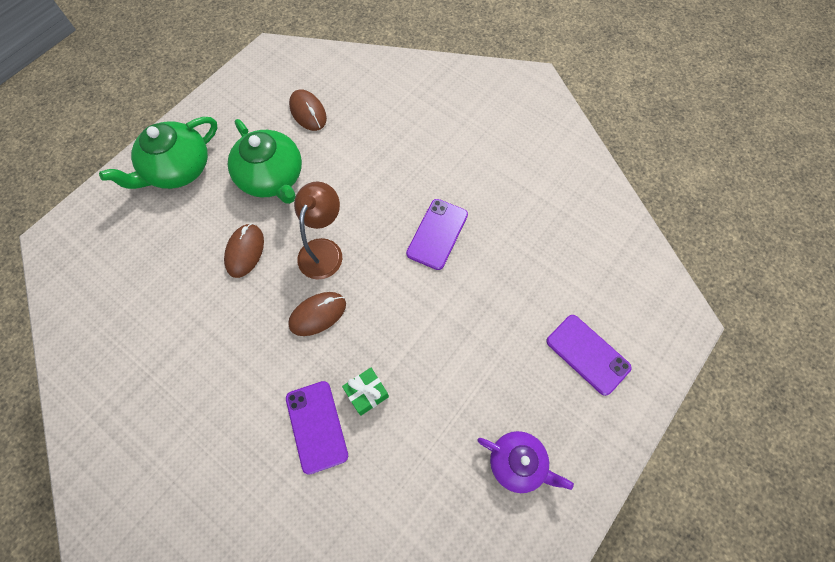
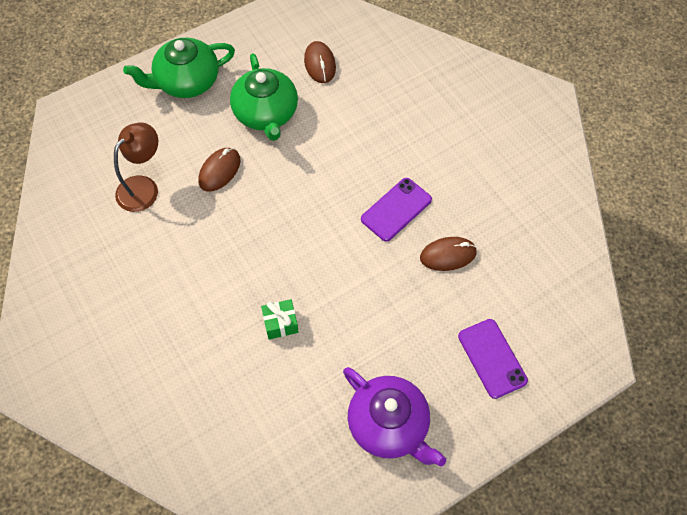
camera: 20 degrees right, 5 degrees down
purple phone [286,381,348,475] -> none
brown mouse [288,292,346,336] -> brown mouse moved to [420,237,477,271]
brown lamp [294,181,342,280] -> brown lamp moved to [114,122,158,212]
purple teapot [478,431,574,493] -> purple teapot [343,367,446,467], size x1.53

